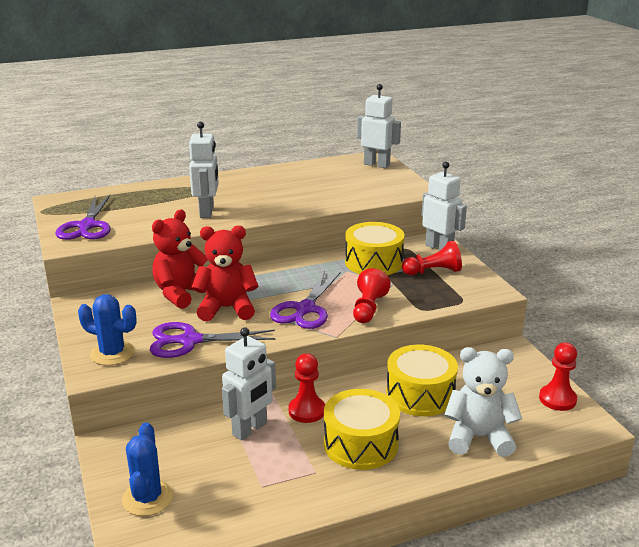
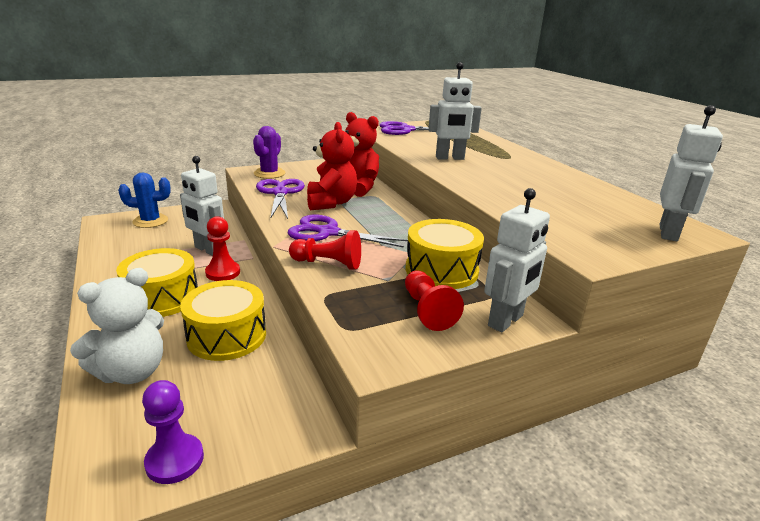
camera: 85 degrees right, 0 degrees up
blue cactus [78,294,136,366] -> purple cactus [253,126,285,179]
white teddy bear [444,347,522,457] -> white teddy bear turned 45 degrees clockwise [70,268,164,384]
red pawn [539,343,577,411] -> purple pawn [142,380,204,484]

